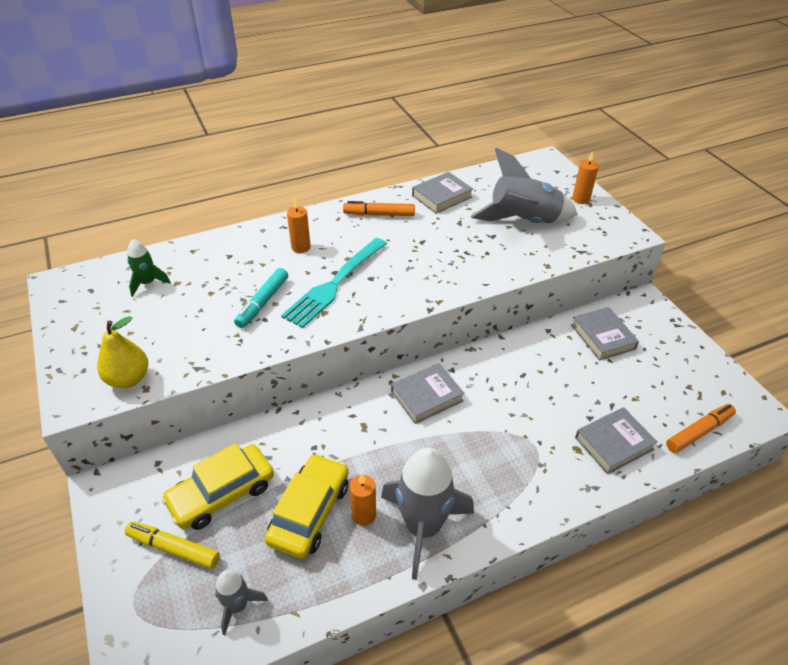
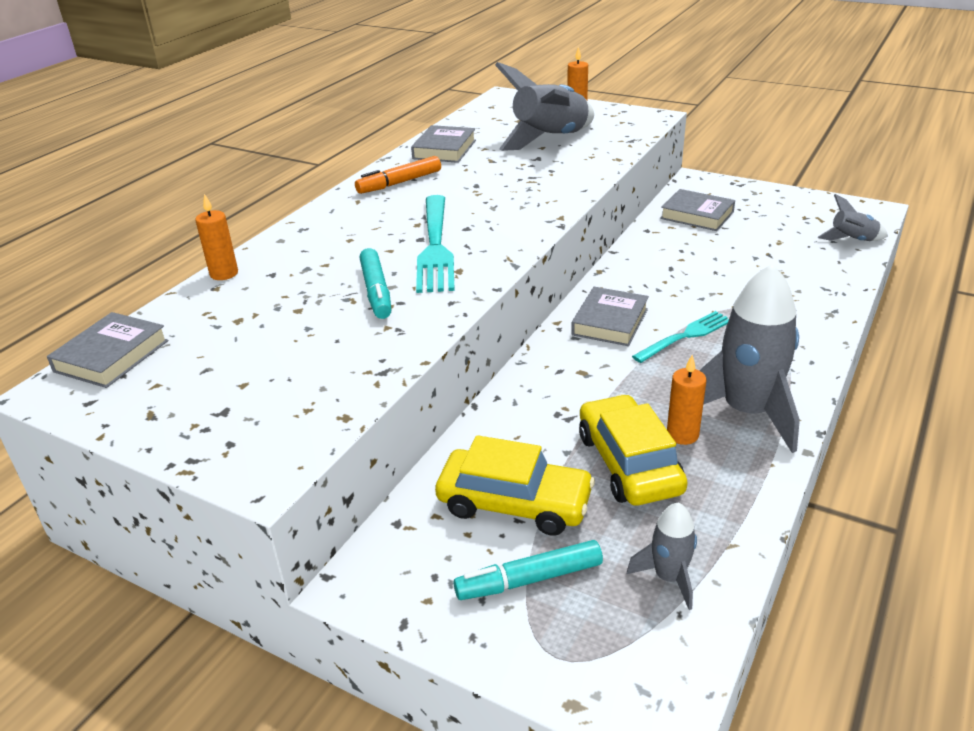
camera: 35 degrees left, 10 degrees down
yellow pear [97,316,148,388] -> none
yellow marker [125,522,220,569] -> turquoise marker [454,540,603,600]
green rocket [127,239,171,297] -> none
yellow car [161,443,274,530] -> yellow car turned 90 degrees counterclockwise [435,435,595,536]
orange candle [287,198,311,253] -> orange candle moved to [195,194,238,280]
grey book [575,407,658,474] -> grey book moved to [47,312,168,388]
orange marker [666,404,736,453] -> grey rocket [818,194,888,241]
none -> turquoise fork [632,311,729,363]

